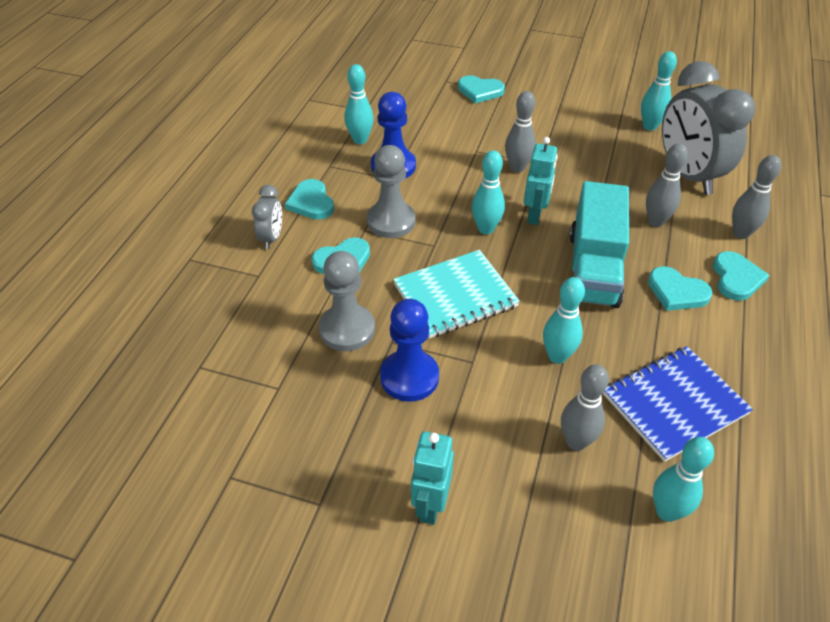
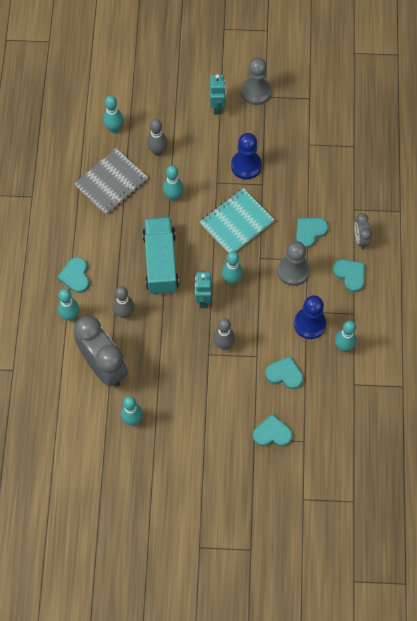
camera: 165 degrees right, 20 degrees up
grey pawn [319,251,375,351] -> grey pawn moved to [241,57,271,105]
blue notebook [603,346,753,462] -> grey notebook [74,148,148,215]
turquoise heart [648,266,712,311] -> turquoise heart moved to [265,356,303,389]
grey bowling pin [732,155,781,239] -> turquoise bowling pin [58,289,79,321]

